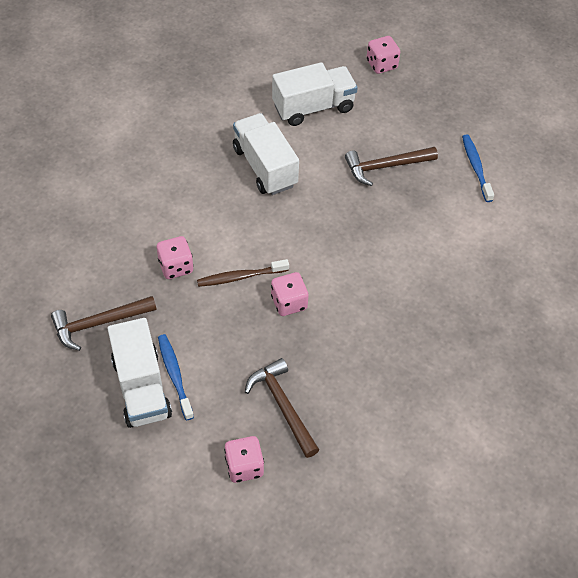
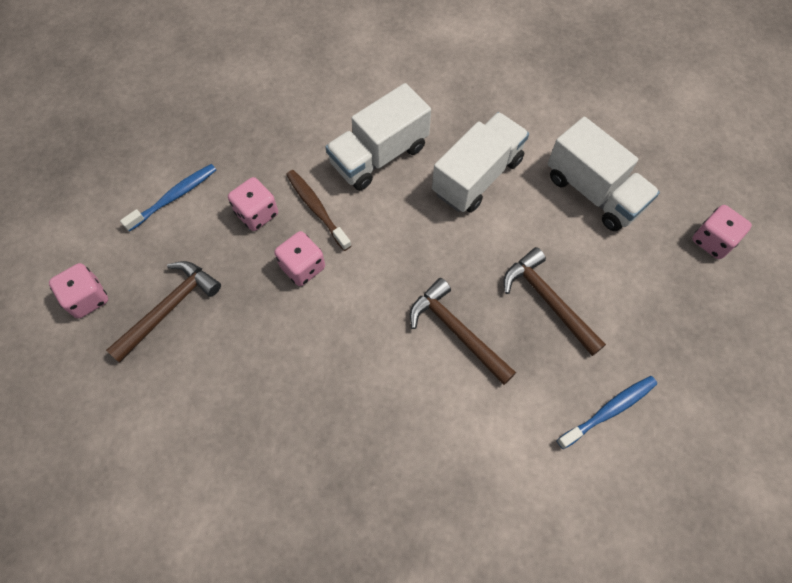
camera: 70 degrees right, 10 degrees up
brown hammer [51,296,157,351] -> brown hammer moved to [410,278,516,385]
white truck [107,318,172,428] -> white truck moved to [325,83,431,191]
pink dice [157,236,193,279] -> pink dice moved to [228,177,278,231]

